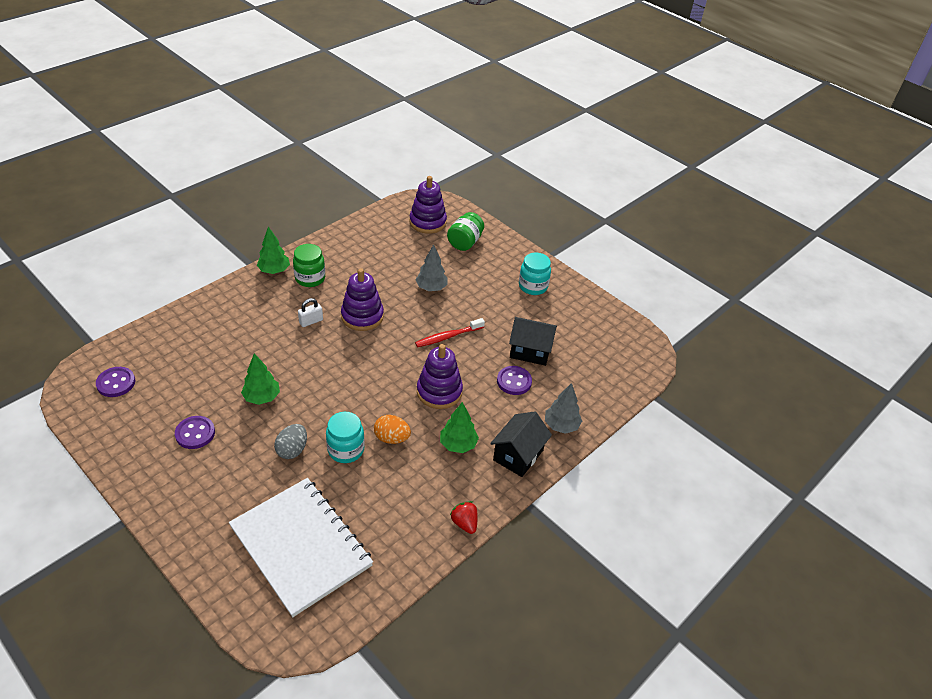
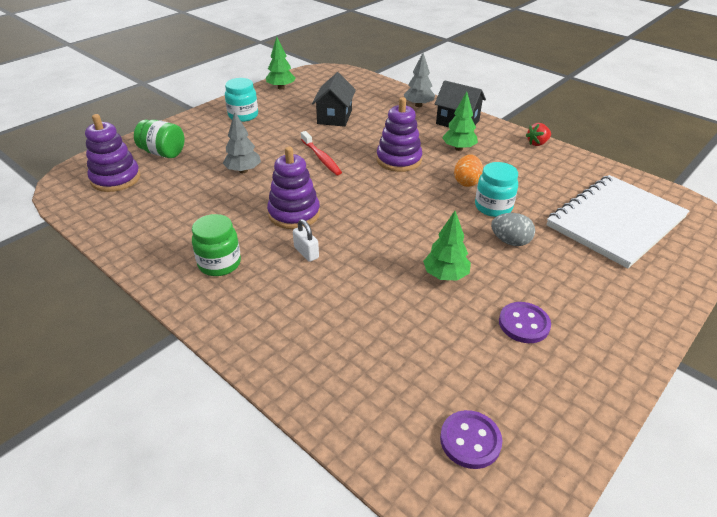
camera: 90 degrees left, 5 degrees down
green tree [257,227,290,274] -> green tree moved to [266,37,295,90]
purple button [497,366,532,395] -> none

